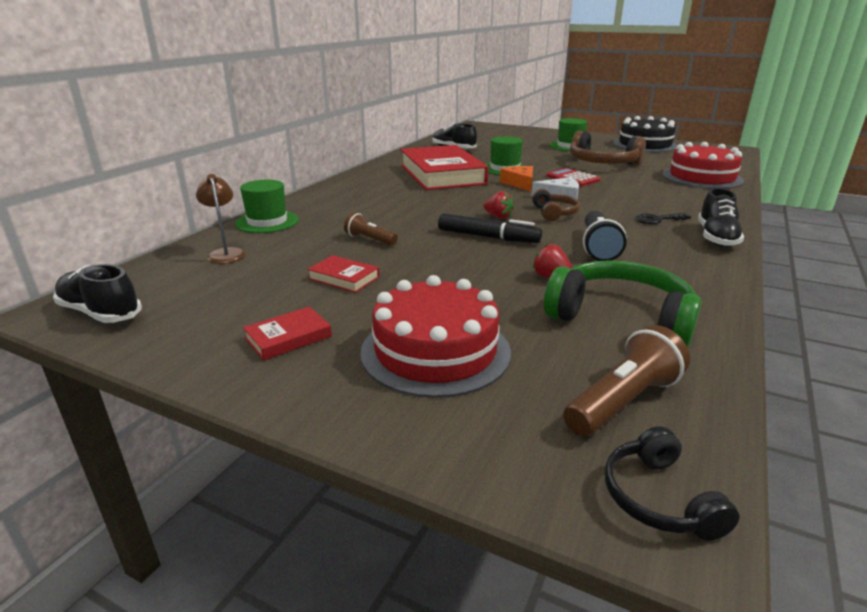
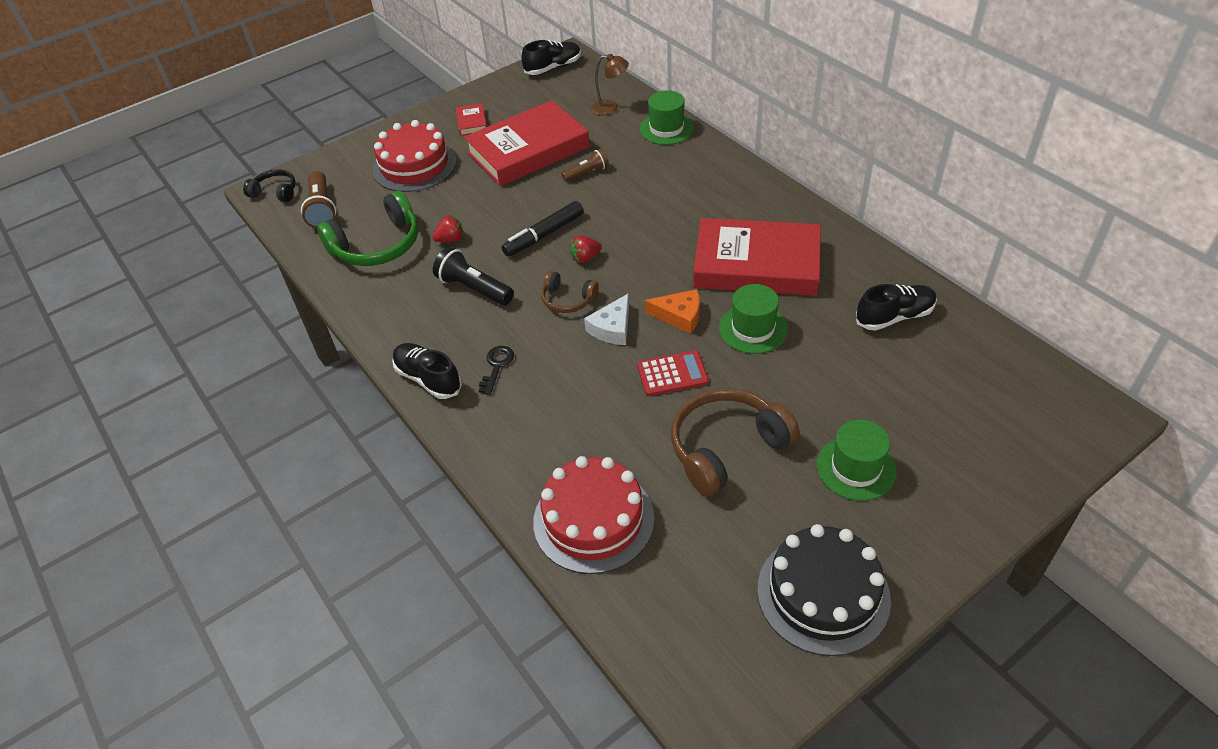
camera: 120 degrees right, 20 degrees up
red book [307,255,379,293] -> red book [464,100,590,186], size x2.47

